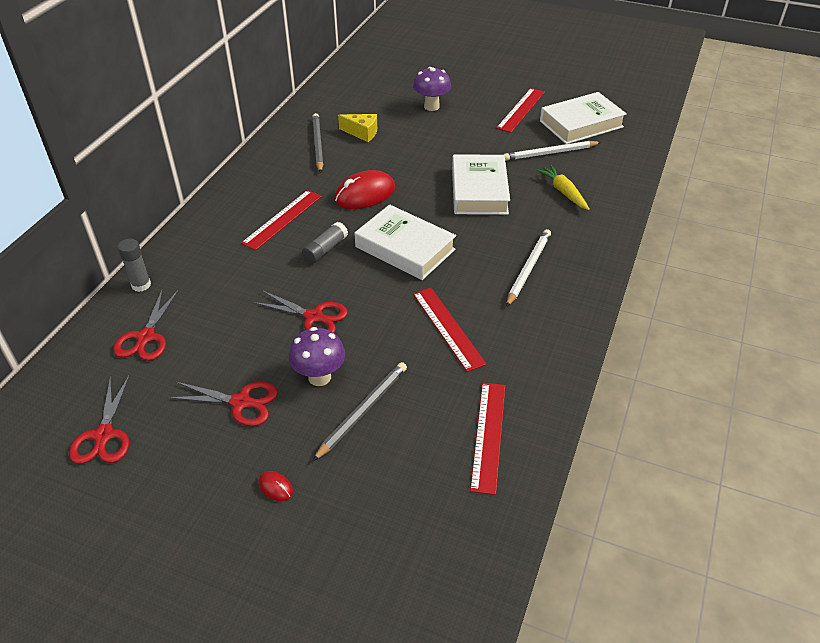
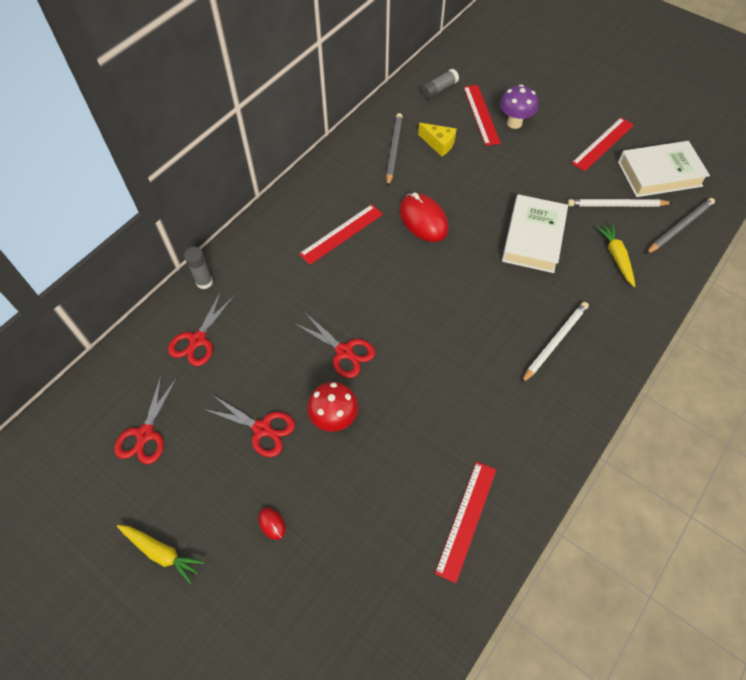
camera: 15 degrees right, 15 degrees up
purple mushroom [289,327,345,386] -> red mushroom [307,382,358,432]
grey glue stick [302,222,348,264] -> grey glue stick moved to [421,69,459,99]
grey pencil [313,362,407,461] -> grey pencil moved to [646,198,715,254]
red mouse [334,170,395,209] -> red mouse turned 75 degrees clockwise [400,192,448,242]
white book [355,204,456,280] -> none
red ruler [413,288,487,372] -> red ruler moved to [463,85,501,146]
none -> yellow carrot [117,525,205,584]

